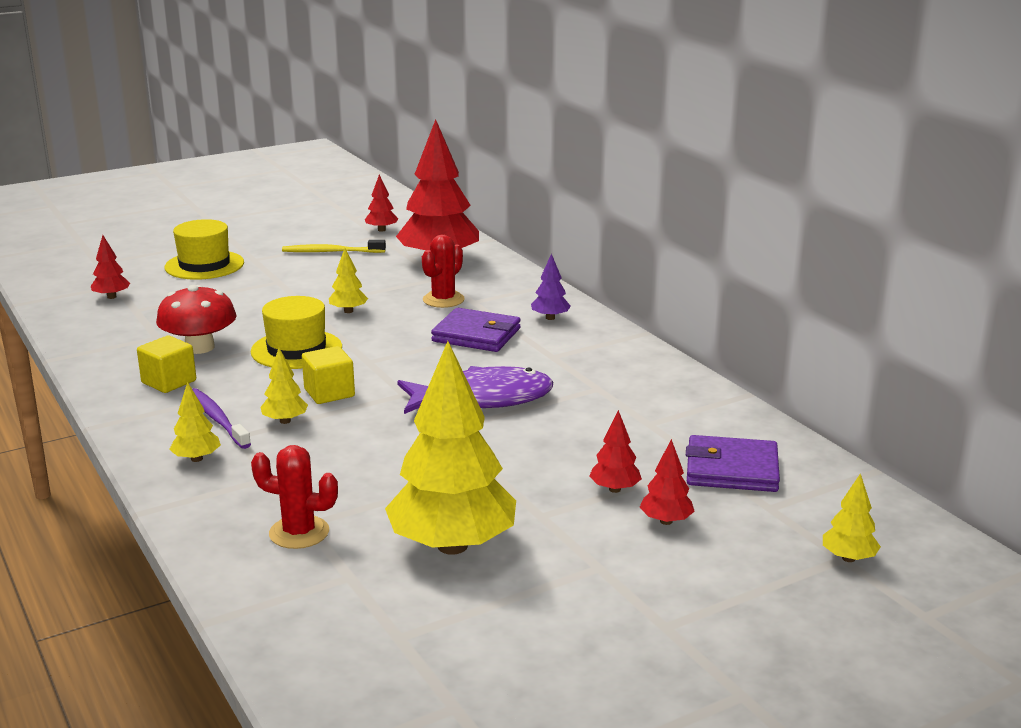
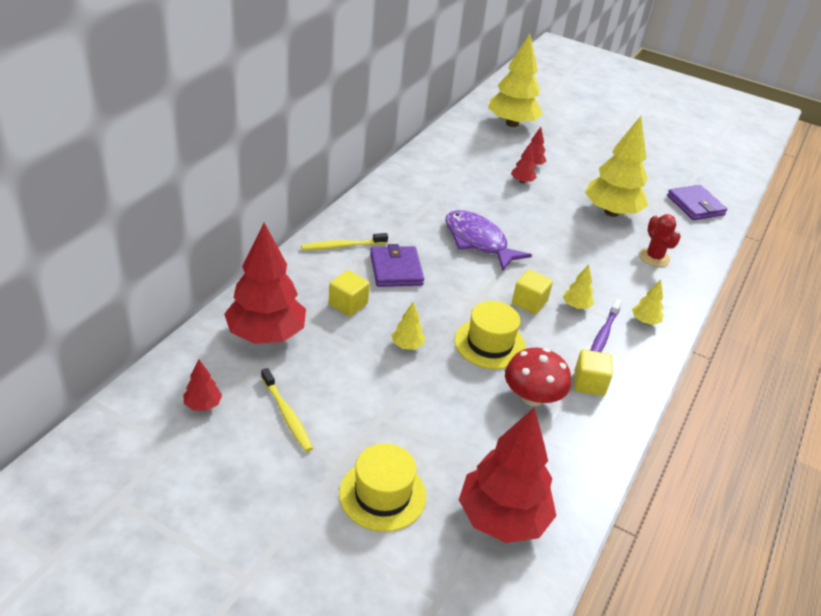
camera: 125 degrees left, 15 degrees up
red tree [91,235,130,299] -> red tree [459,407,557,543], size x2.33
red cactus [422,234,465,308] -> yellow cube [329,270,370,316]
purple tree [531,254,571,320] -> yellow toothbrush [301,233,388,250]
purple wallet [686,435,780,492] -> purple wallet moved to [667,185,727,220]
yellow tree [823,473,881,562] -> yellow tree [488,34,543,127], size x2.33

